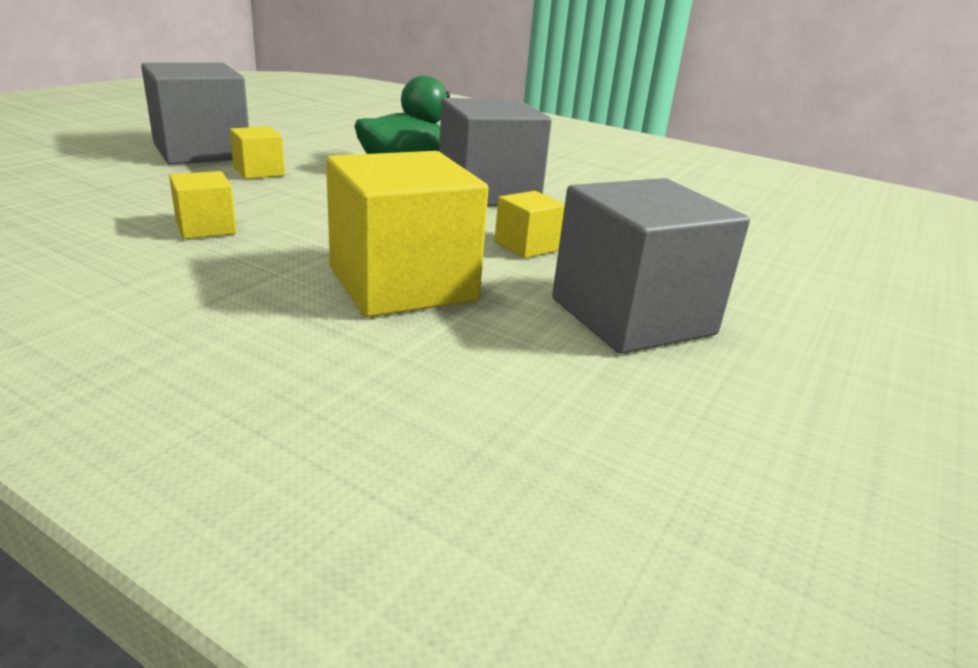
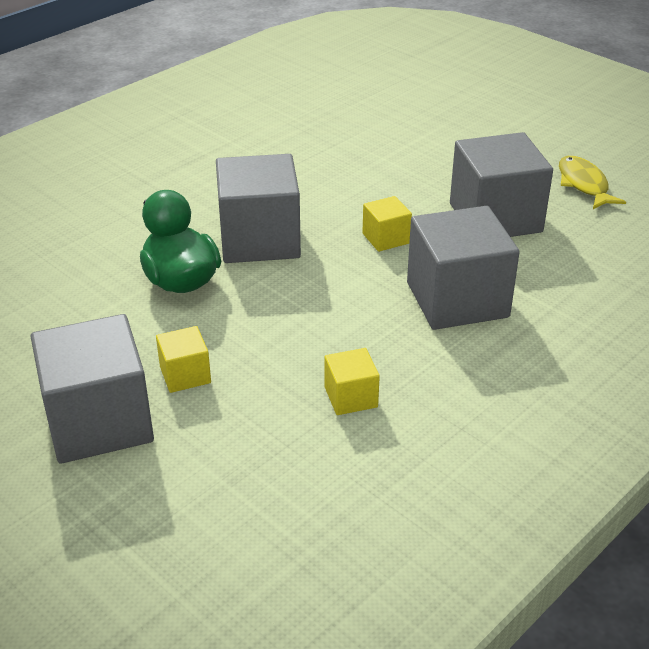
camera: 75 degrees left, 10 degrees up
yellow cube [326,151,489,317] -> grey cube [407,206,520,330]
none -> yellow fish [559,156,626,209]

